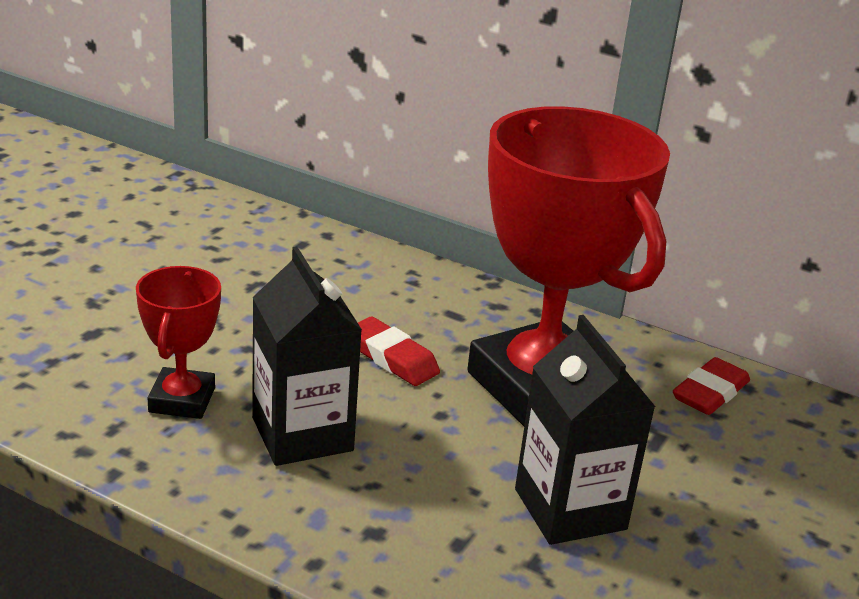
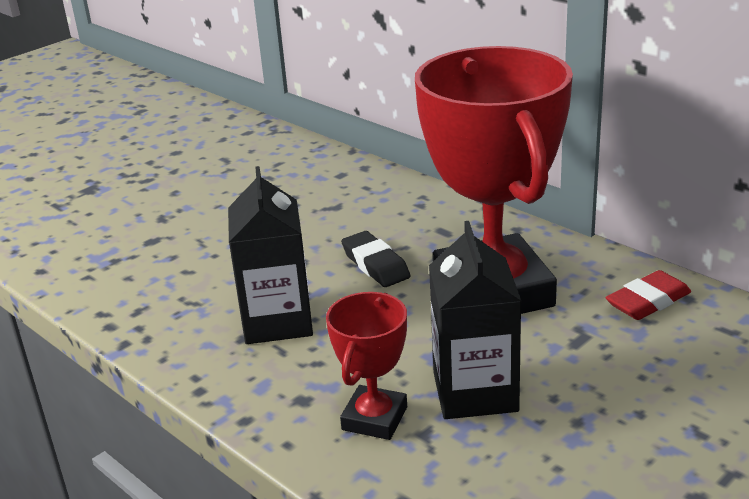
camera: 20 degrees right, 0 degrees up
red trophy [136,266,221,419] -> red trophy moved to [326,292,407,440]
red eraser [358,317,440,386] -> black eraser [341,231,410,287]

